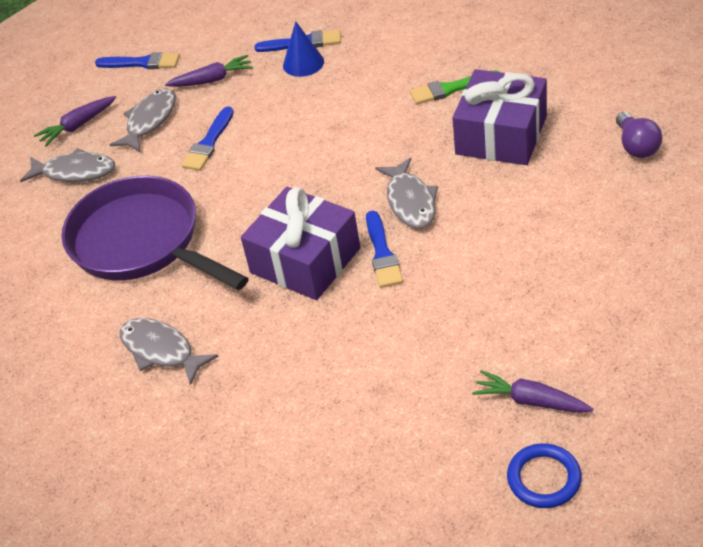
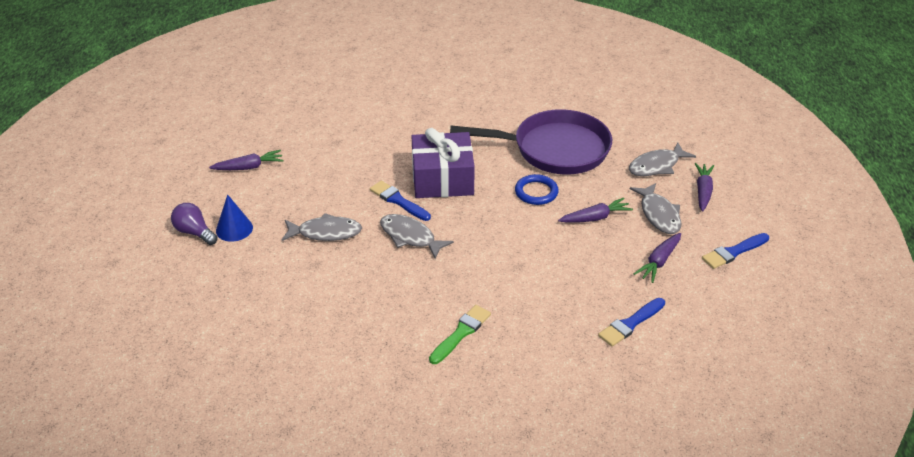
camera: 135 degrees right, 5 degrees down
grey fish [120,318,219,385] -> grey fish moved to [282,213,362,241]
blue brush [182,107,234,171] -> purple carrot [558,198,633,223]
blue cone [283,21,324,77] -> blue cone moved to [216,195,253,242]
purple gift [452,69,547,165] -> none
blue ring [507,443,582,508] -> blue ring moved to [515,174,559,205]
purple light bulb [616,112,662,158] -> purple light bulb moved to [171,203,218,245]

